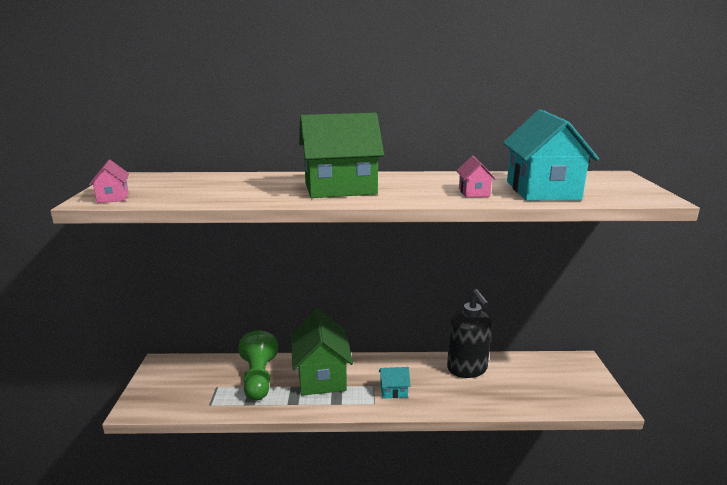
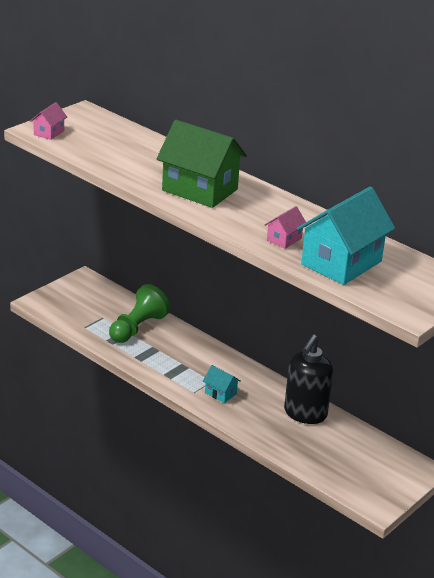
camera: 40 degrees right, 10 degrees up
green house [291,309,353,395] -> none

